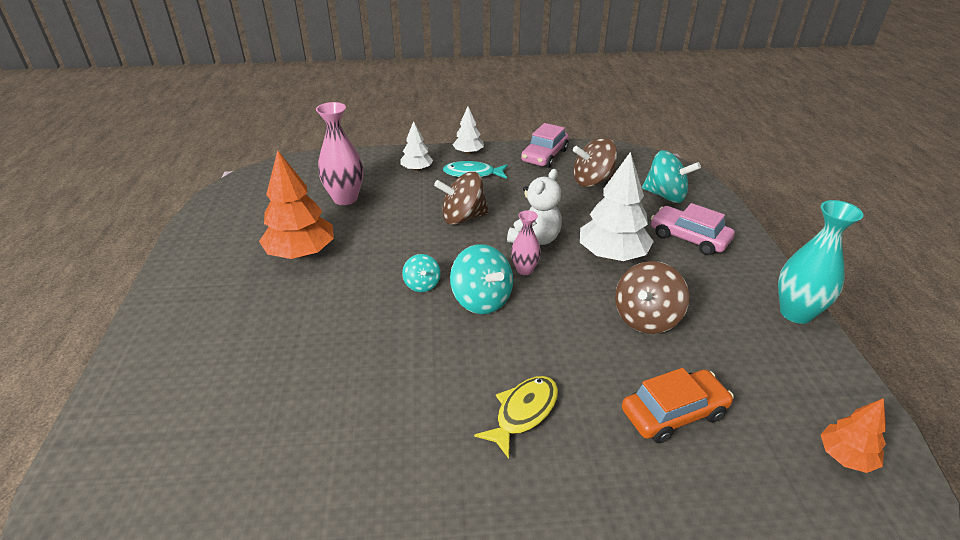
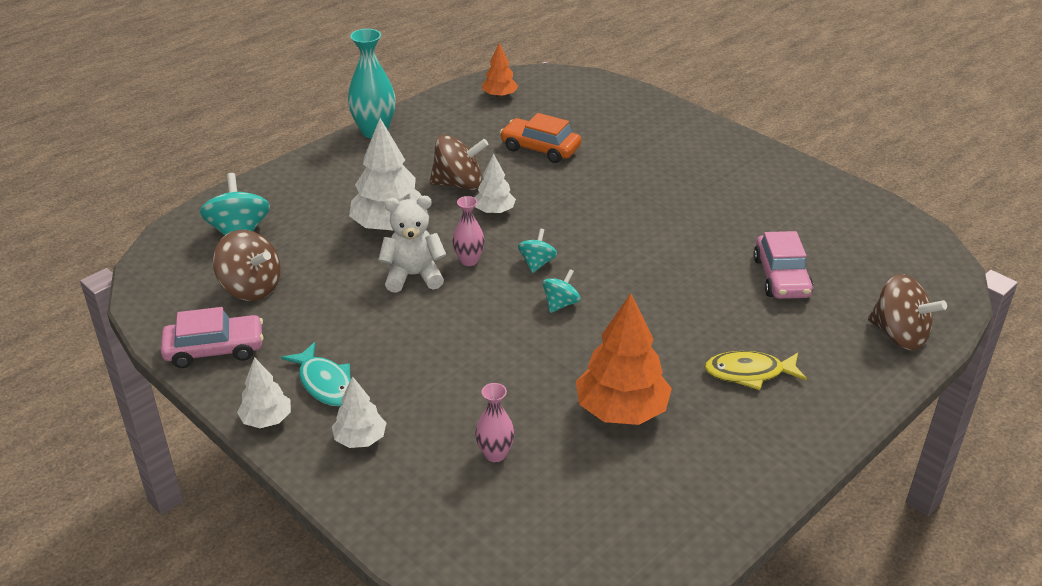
camera: 130 degrees left, 0 degrees up
pink vase [316,102,363,205] -> pink vase [475,383,515,462], size x0.58
brown spinning top [434,172,489,225] -> brown spinning top moved to [868,274,947,350]
turquoise spinning top [450,244,513,314] -> turquoise spinning top [518,229,557,273], size x0.57
yellow fish [474,376,558,459] -> yellow fish moved to [705,351,807,390]
pink car [651,203,735,255] -> pink car moved to [753,231,814,299]
none -> white tree [475,153,516,214]

